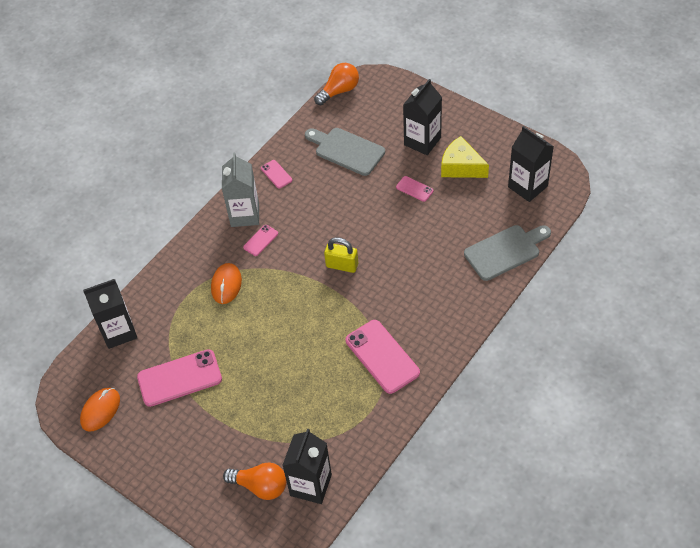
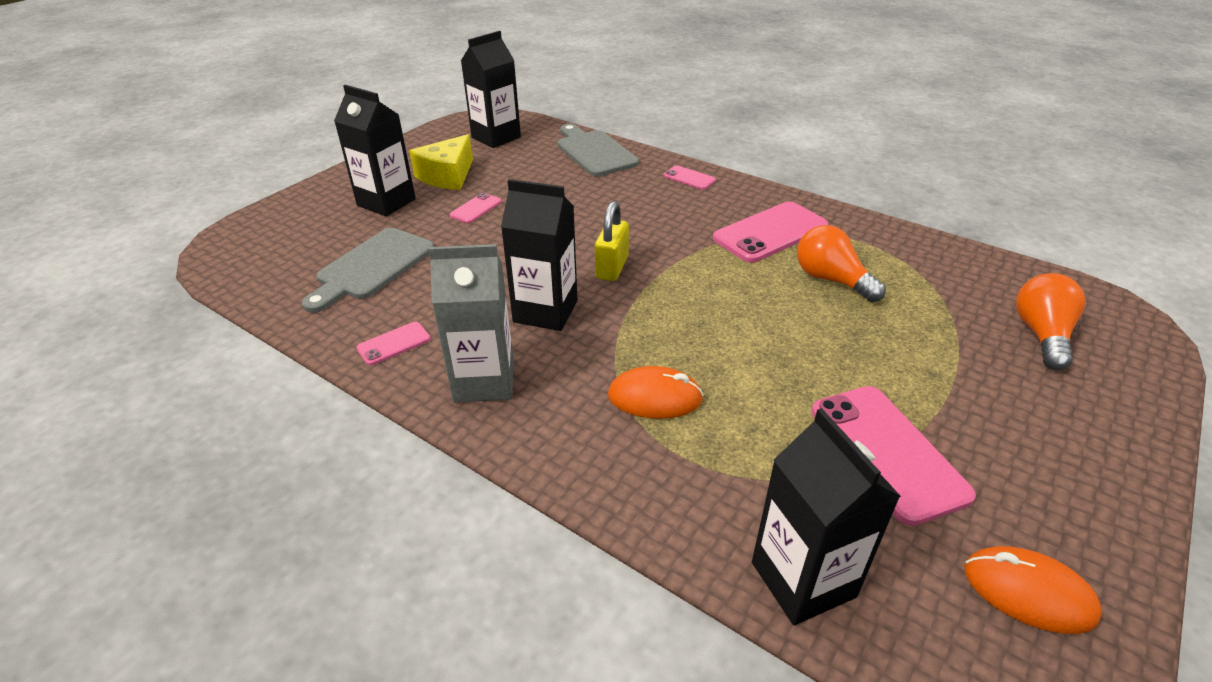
camera: 95 degrees left, 15 degrees down
pink phone [243,225,278,256] -> pink phone moved to [664,165,716,190]
black carton [282,428,332,504] -> black carton moved to [501,179,577,331]
orange light bulb [314,63,359,105] -> orange light bulb moved to [797,225,886,302]

